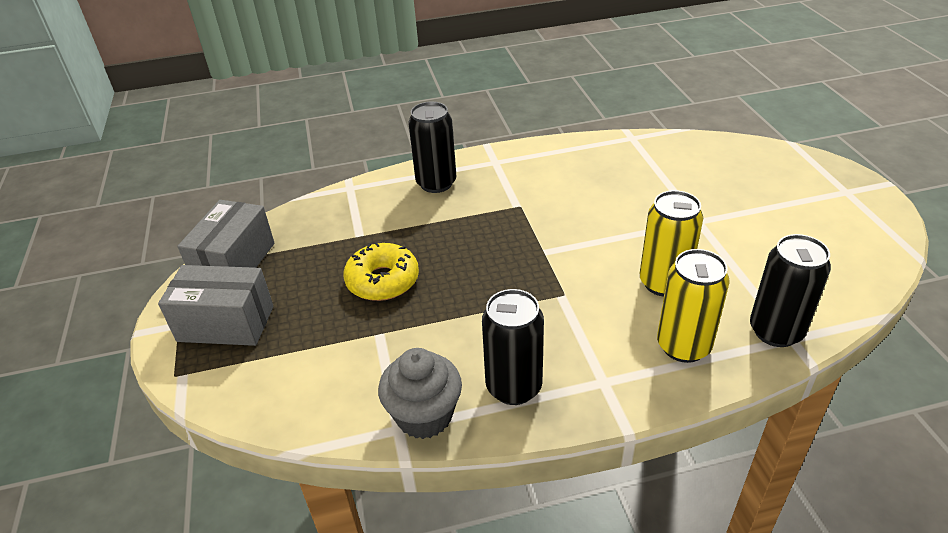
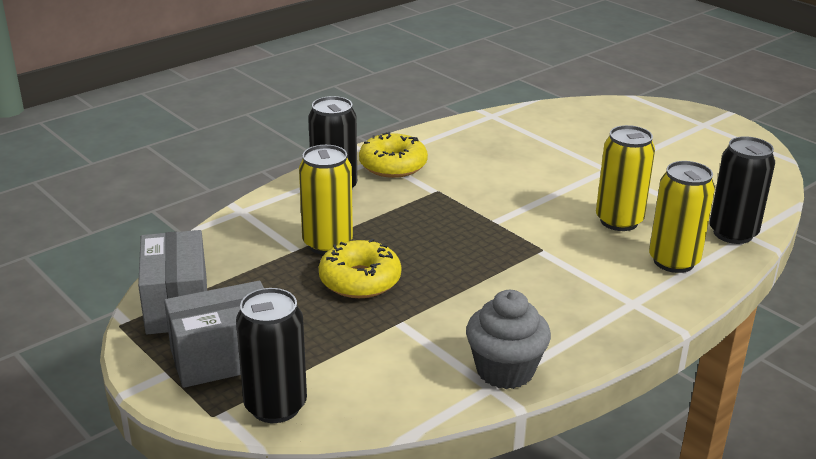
camera: 30 degrees left, 10 degrees down
black can [482,289,544,405] -> black can moved to [236,288,307,423]
none -> yellow can [299,145,353,255]
none -> yellow donut [359,132,428,178]

